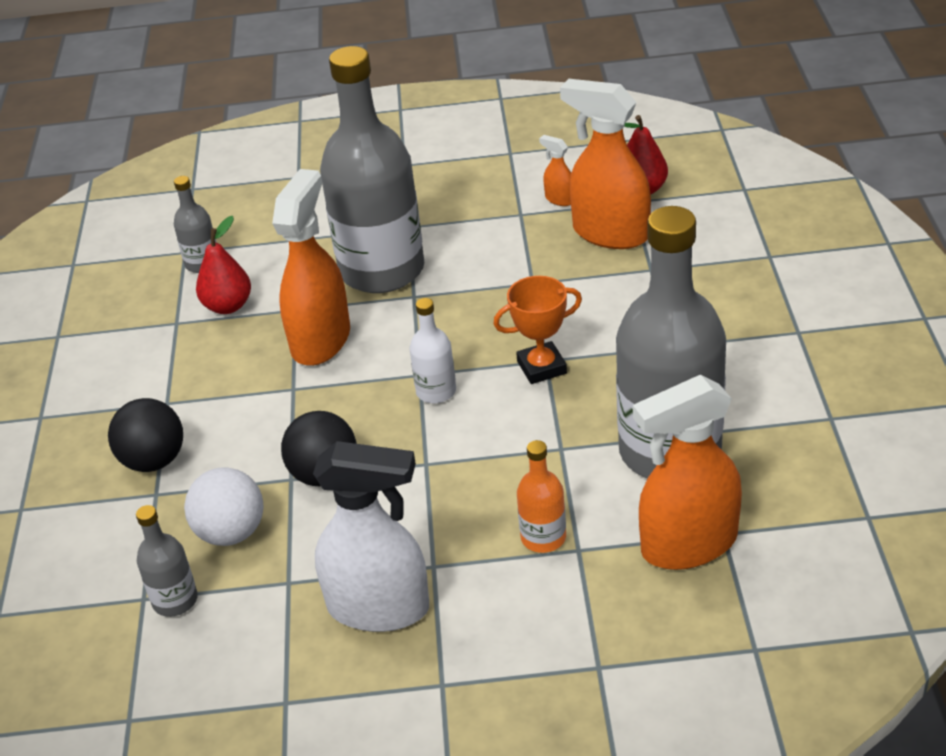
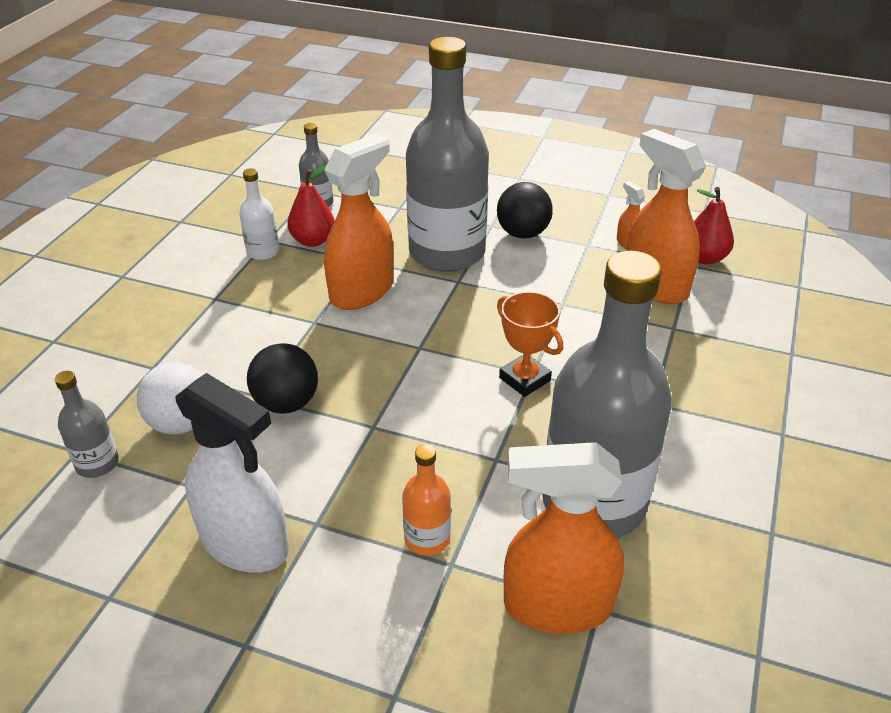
camera: 20 degrees right, 0 degrees up
black ball [108,398,183,472] -> black ball moved to [497,182,553,239]
white bottle [409,298,456,403] -> white bottle moved to [240,168,279,260]
orange trophy [493,276,582,384] -> orange trophy turned 45 degrees clockwise [497,291,563,397]

